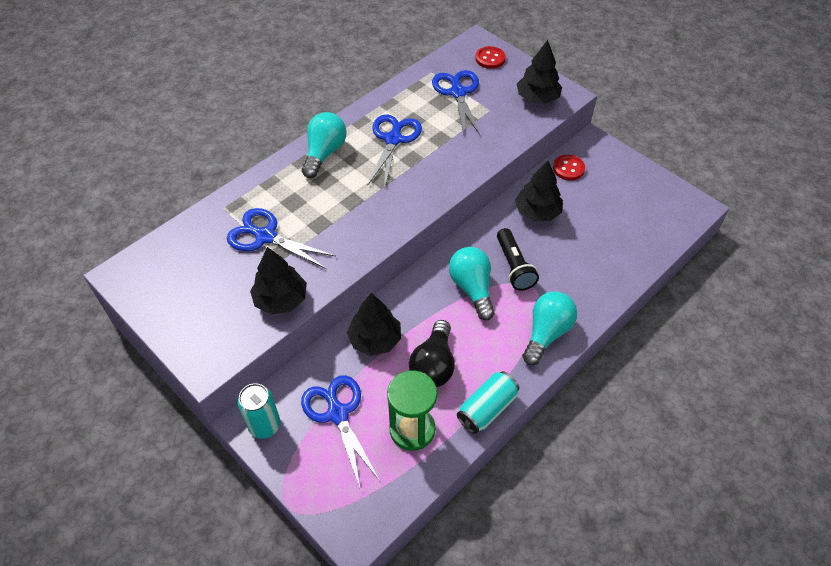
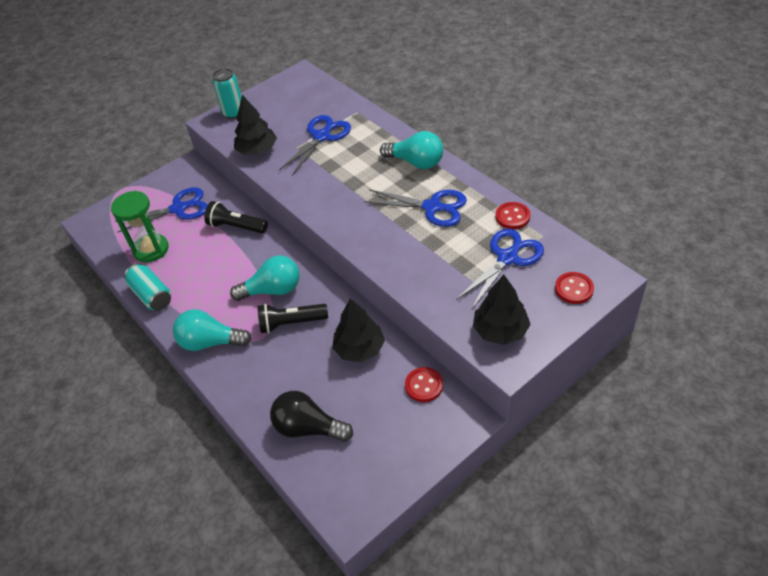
camera: 100 degrees right, 5 degrees down
turquoise can [238,383,280,439] -> turquoise can moved to [212,68,242,119]
black tree [347,293,401,356] -> black flashlight [204,201,268,233]
black light bulb [409,320,455,387] -> black light bulb moved to [270,391,353,442]
blue scissors [432,70,480,135] -> blue scissors turned 45 degrees counterclockwise [456,229,544,309]
turquoise light bulb [522,291,577,365] -> turquoise light bulb turned 150 degrees clockwise [173,309,251,351]
none -> red button [495,202,530,229]

